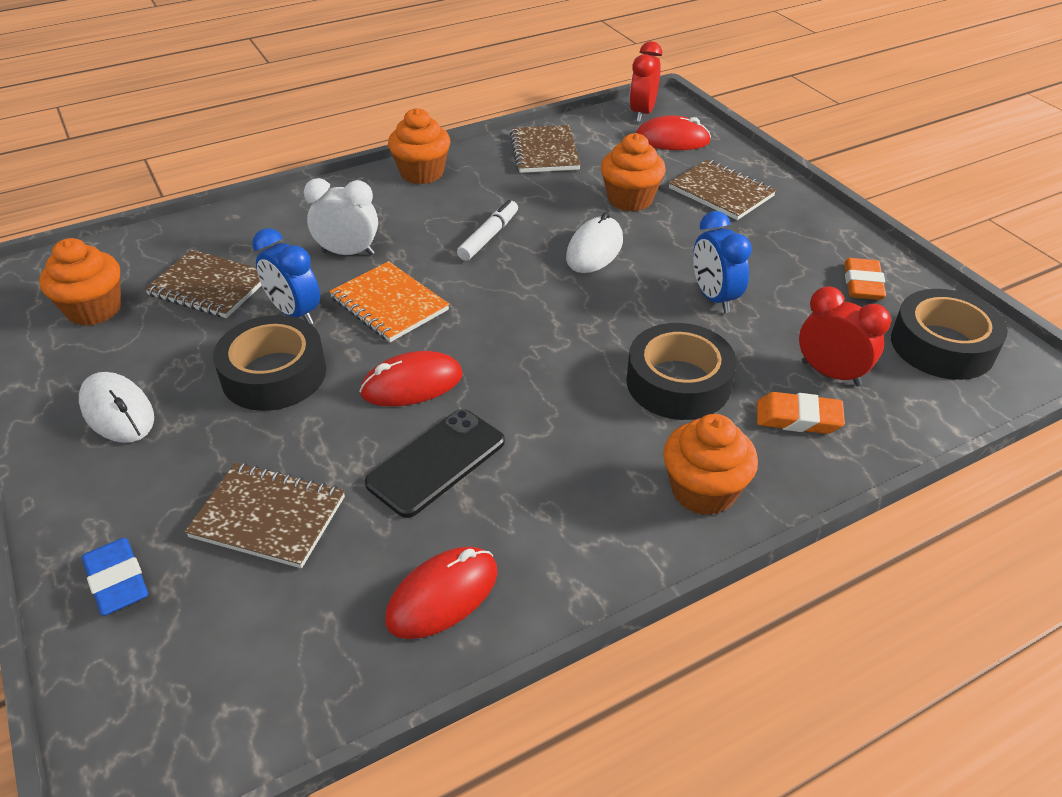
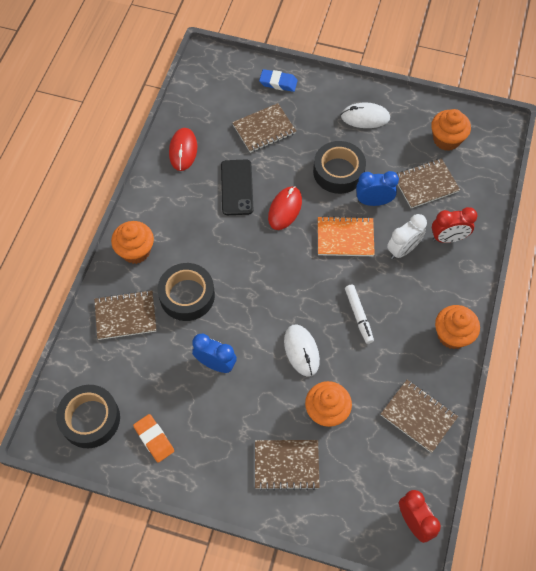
camera: 135 degrees right, 20 degrees up
red mouse [636,115,711,150] -> none
orange eraser [757,392,845,434] -> brown notebook [94,290,157,340]
red clock [799,286,891,386] -> red clock moved to [432,207,478,243]

